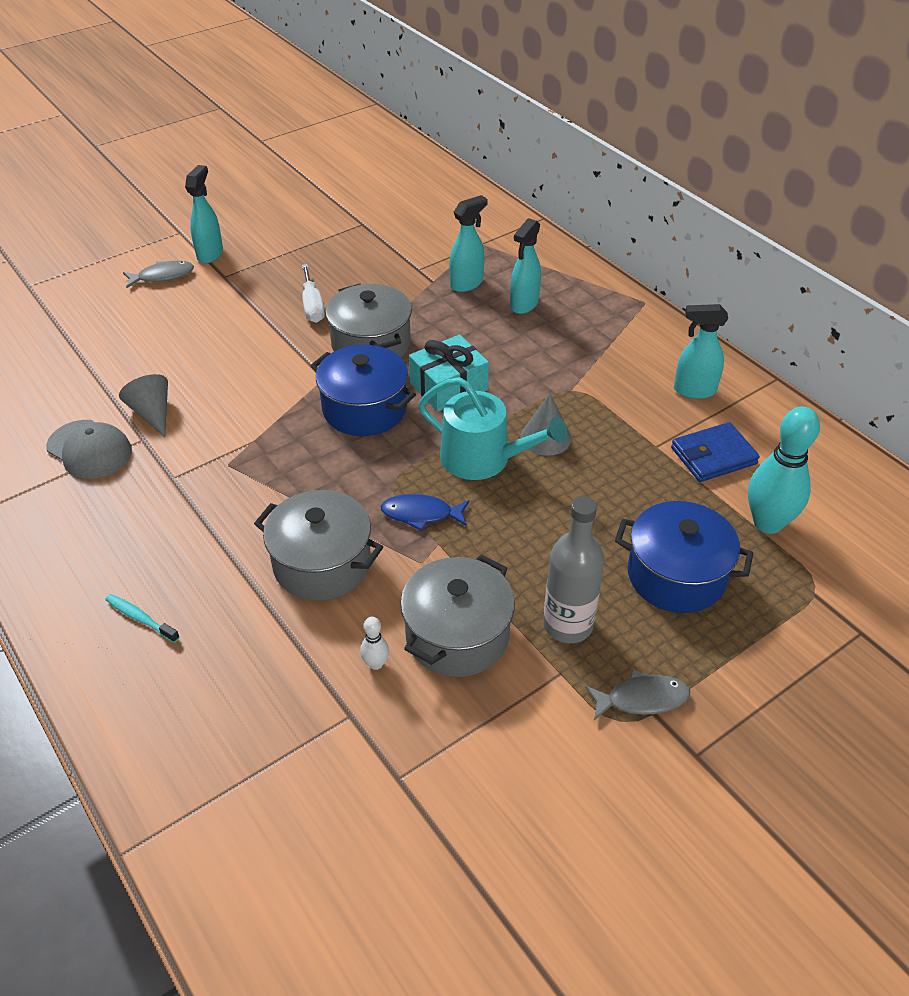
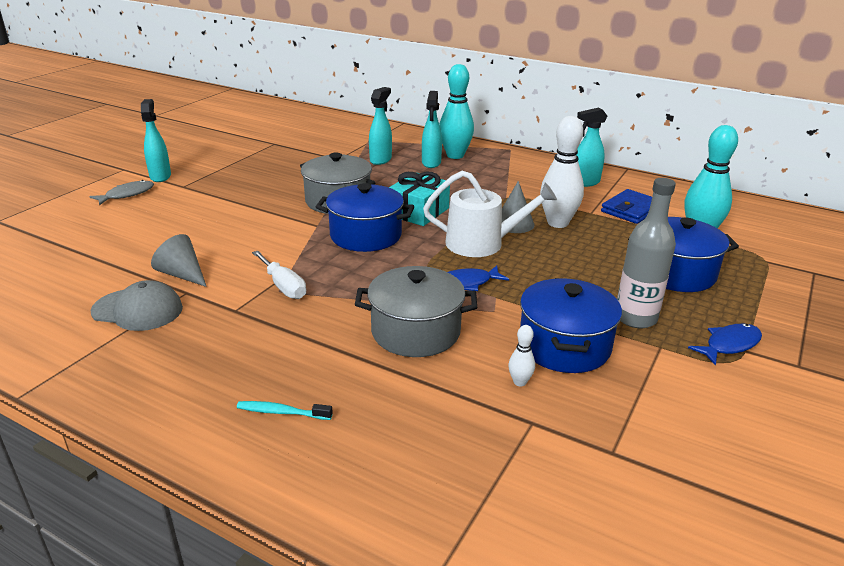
camera: 25 degrees left, 15 degrees down
white screwdriver [302,264,325,323] -> white screwdriver moved to [252,251,306,299]
grey pot [400,555,515,677] -> blue pot [520,278,622,373]
turquoise watering can [418,377,568,480] -> white watering can [423,171,557,257]
grey fish [585,670,690,720] -> blue fish [688,324,762,365]
none -> turquoise bowling pin [440,64,474,159]
none -> white bowling pin [540,116,584,228]

